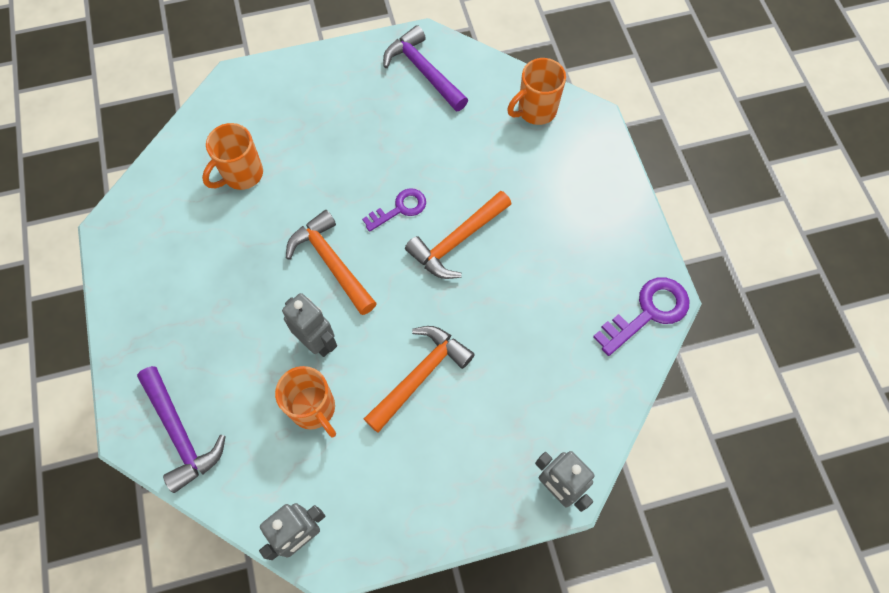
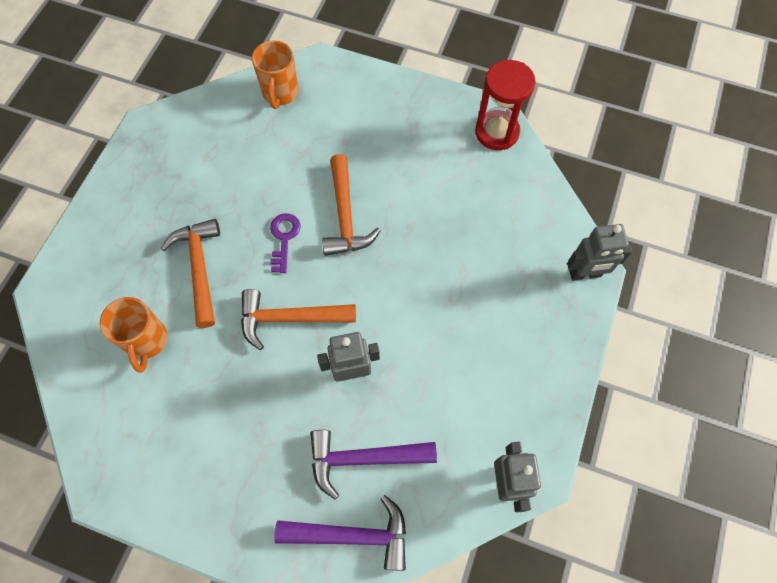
camera: 55 degrees left, 0 degrees up
orange mug [275,366,336,437] -> none
orange hammer [364,326,475,433] -> orange hammer moved to [161,219,220,328]
purple hammer [383,25,468,111] -> purple hammer moved to [310,430,437,499]
purple key [593,278,690,356] -> red hourglass [475,60,536,150]

